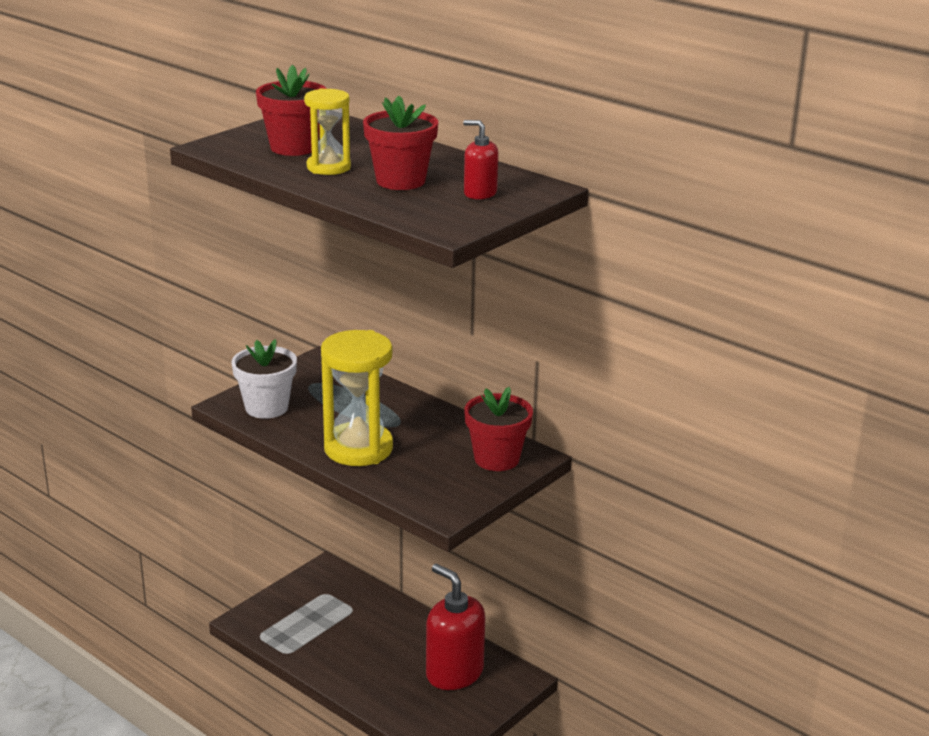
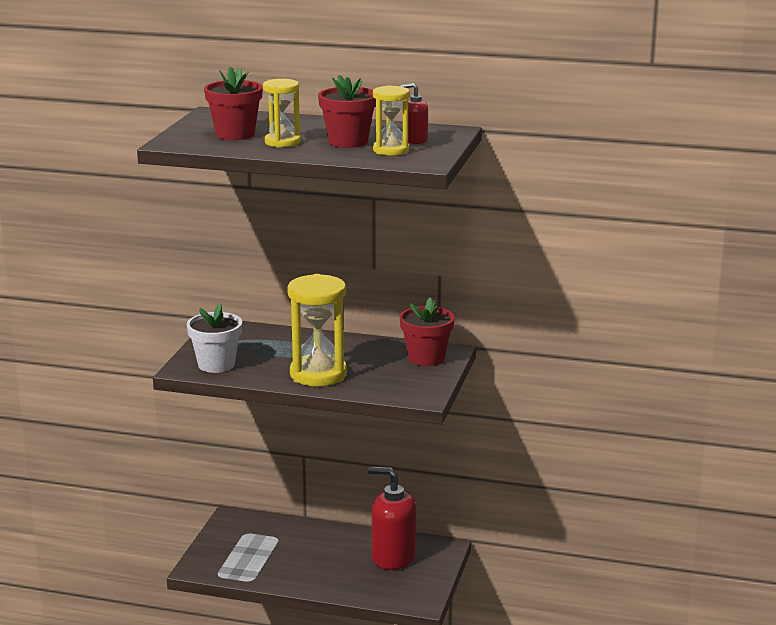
camera: 25 degrees left, 5 degrees down
none -> yellow hourglass [373,85,410,156]

